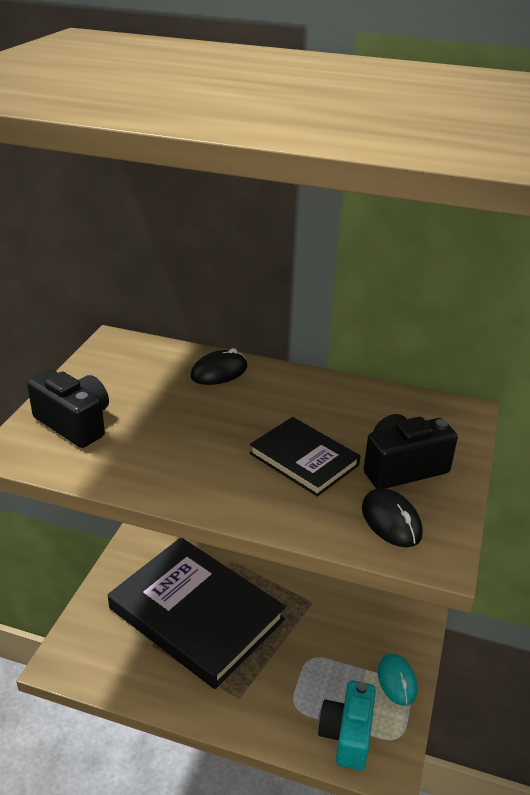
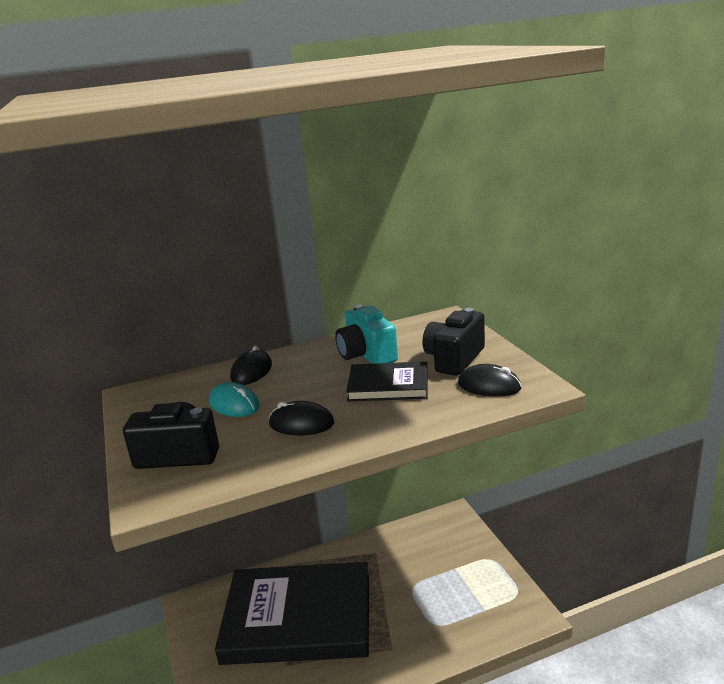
camera: 35 degrees left, 10 degrees down
turquoise camera [318,680,376,771] -> turquoise camera moved to [335,305,398,364]
turquoise mouse [378,653,417,706] -> turquoise mouse moved to [209,382,260,417]
none -> black mouse [269,401,334,435]

